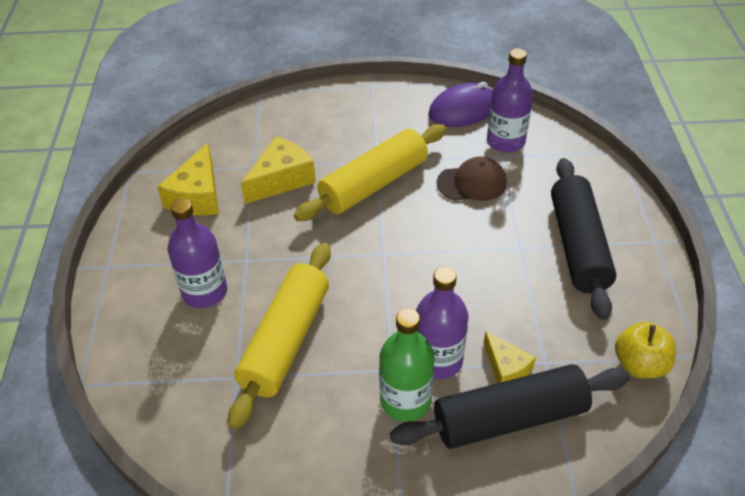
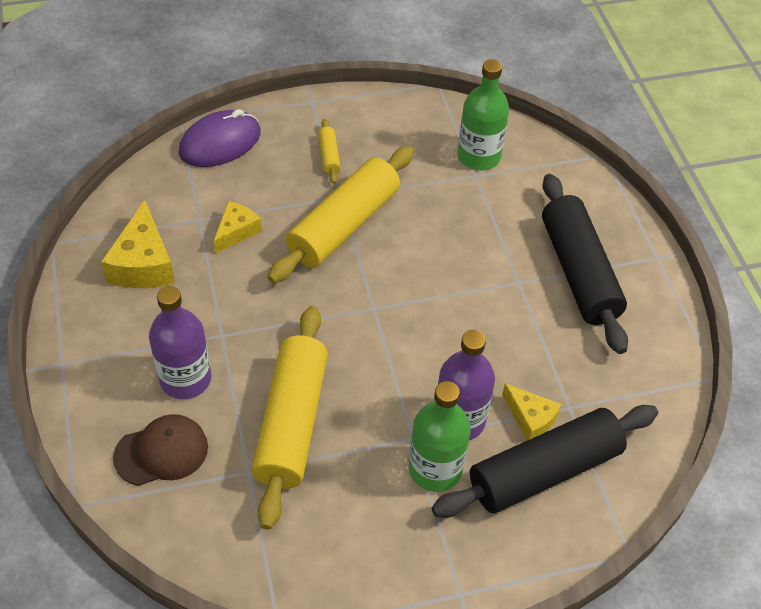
camera: 15 degrees left, 5 degrees up
yellow cheese [241,136,316,204] -> yellow cheese [214,201,262,253], size x0.62
purple mouse [428,82,493,127] -> purple mouse moved to [179,109,261,167]
brown cap [436,157,507,201] -> brown cap moved to [113,414,208,486]
purple bottle [487,48,533,153] -> green bottle [458,59,509,170]
yellow apple [615,322,676,378] -> none
none -> yellow rolling pin [318,119,341,184]

